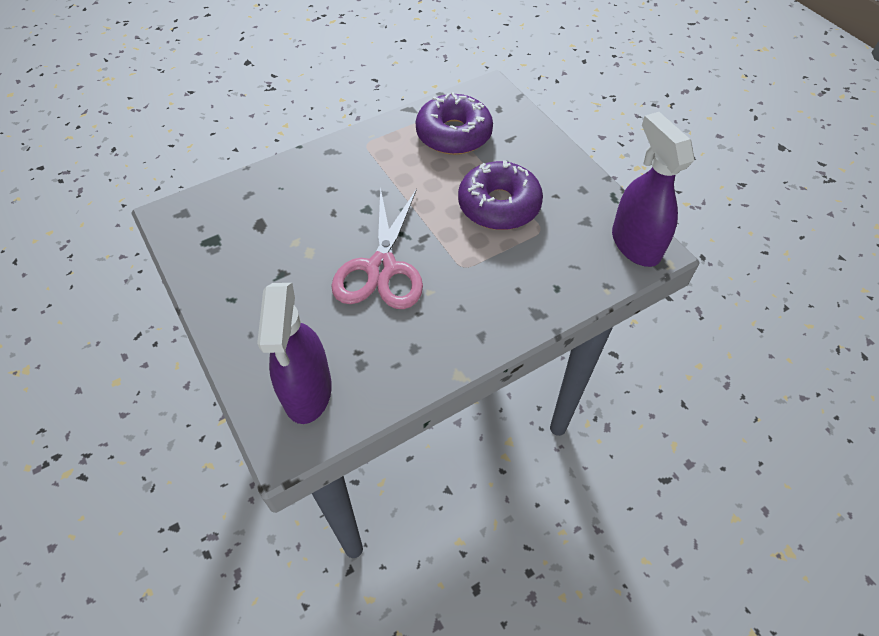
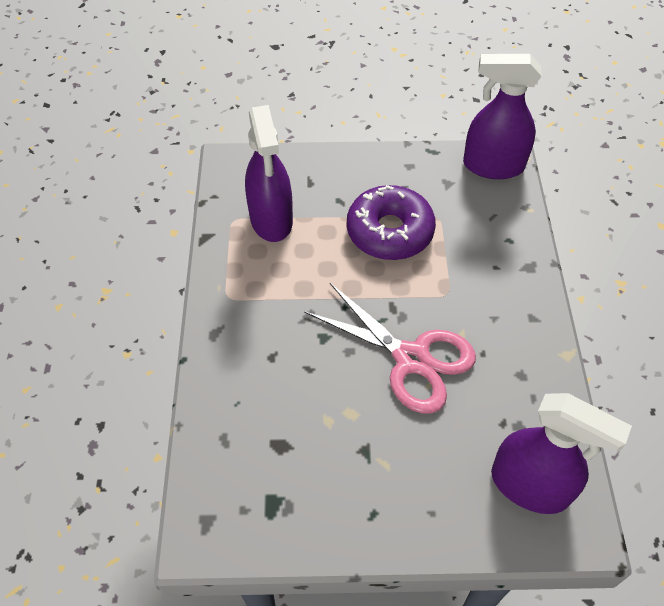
camera: 60 degrees left, 0 degrees up
purple donut [416,92,493,155] -> purple spray bottle [245,105,293,242]

